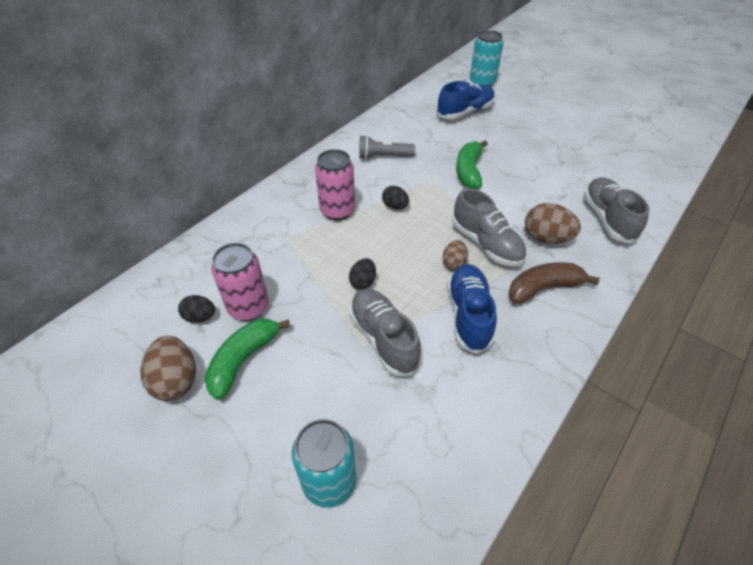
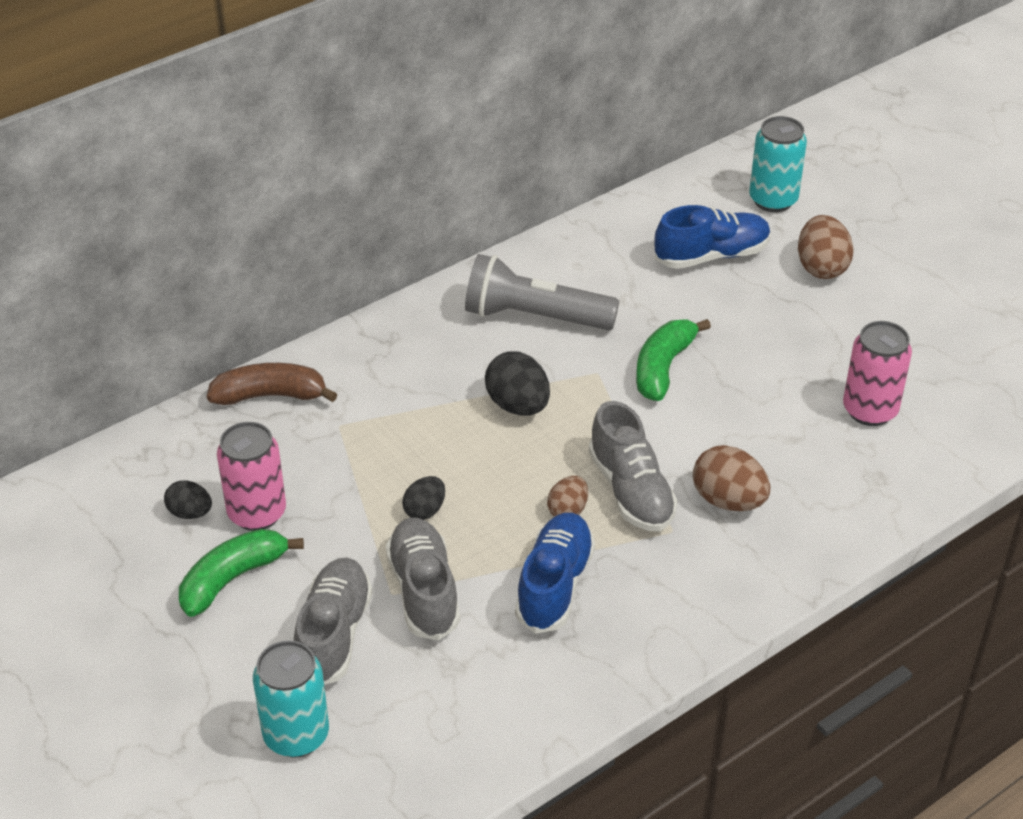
camera: 15 degrees right, 5 degrees down
brown egg [140,336,196,401] -> brown egg moved to [798,215,854,279]
pink can [315,149,355,220] -> pink can moved to [843,321,912,426]
grey flashlight [359,135,415,160] -> grey flashlight [465,254,619,330], size x1.61
black egg [382,186,409,209] -> black egg [485,351,550,416], size x1.64
brown banana [509,262,600,304] -> brown banana moved to [207,363,338,405]
grey shoe [584,177,650,244] -> grey shoe moved to [294,558,372,685]

